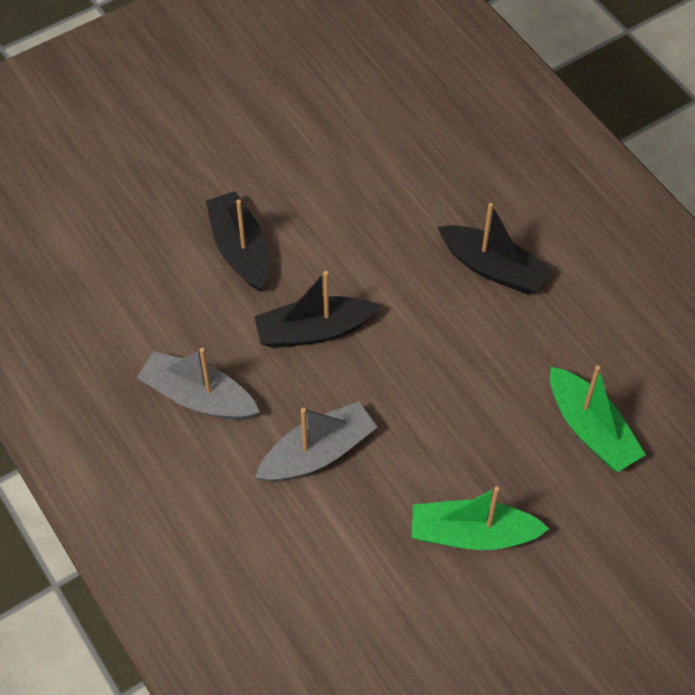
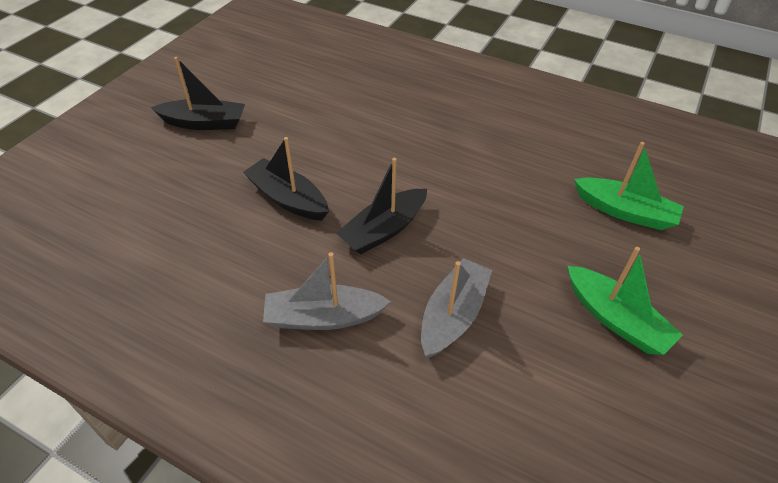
camera: 30 degrees left, 10 degrees down
green boat [412,486,549,550] -> green boat turned 105 degrees counterclockwise [568,247,683,355]
black boat [438,203,552,294] -> black boat moved to [151,57,245,130]

